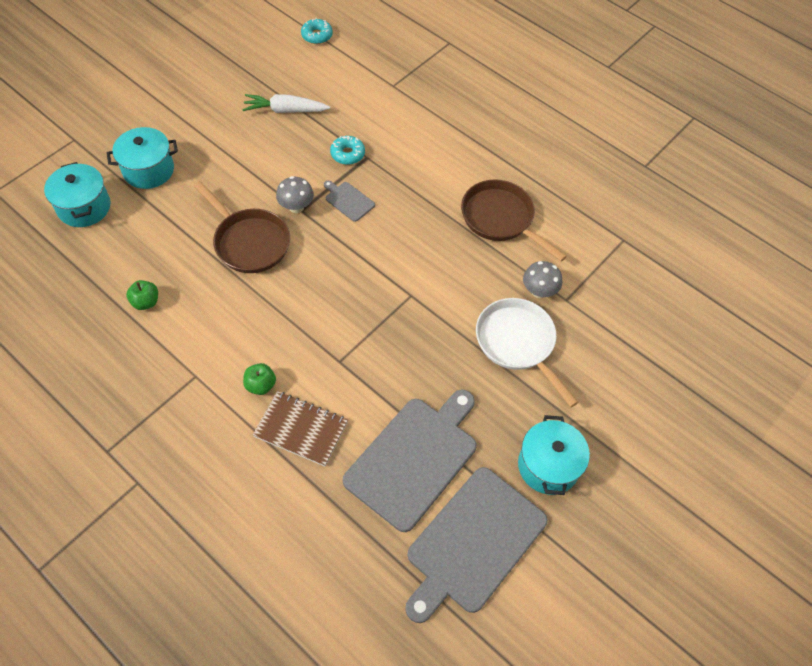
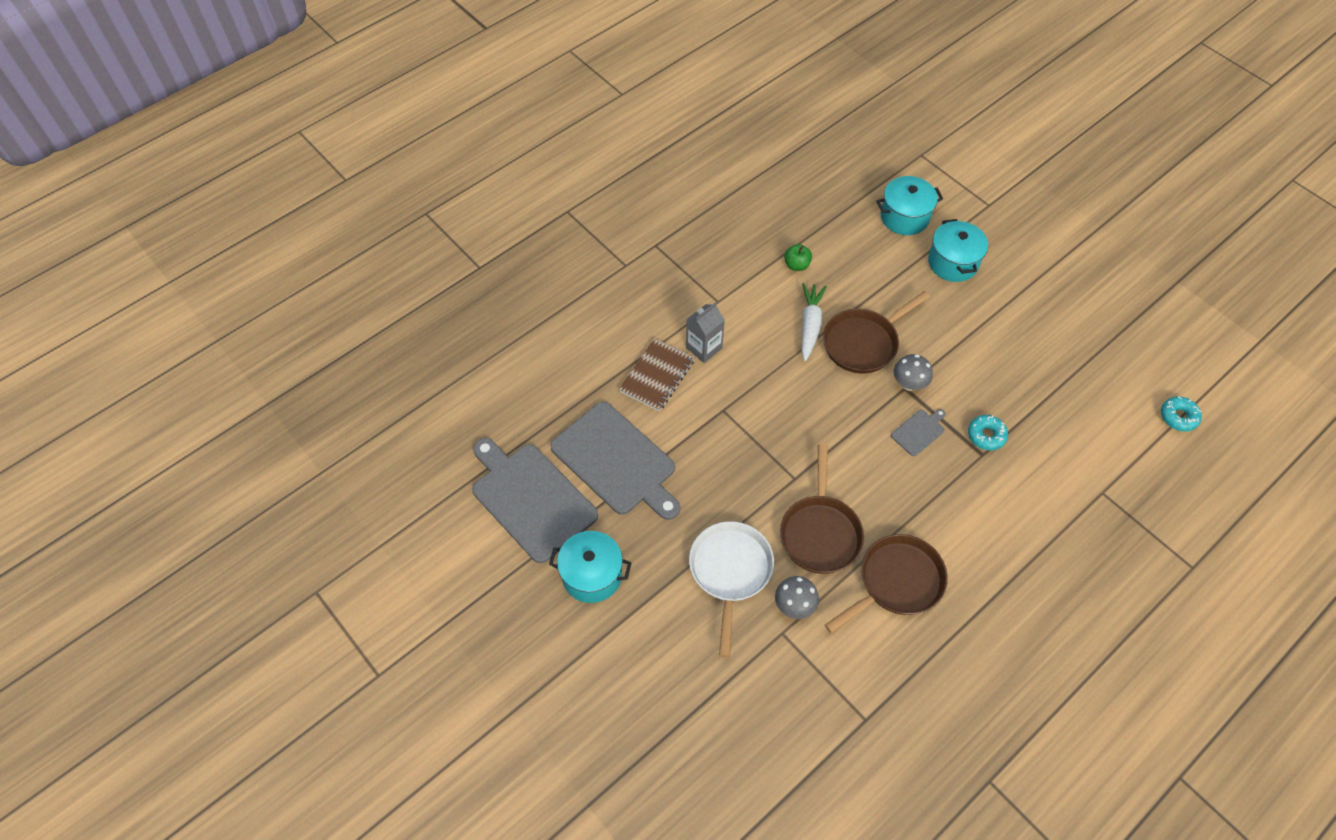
camera: 100 degrees right, 0 degrees up
white carrot [242,94,330,113] -> white carrot moved to [801,283,827,361]
green apple [243,363,276,395] -> grey carton [686,302,725,363]
white pan [476,298,578,407] -> white pan turned 60 degrees counterclockwise [689,521,774,657]
none -> brown pan [780,444,864,574]

